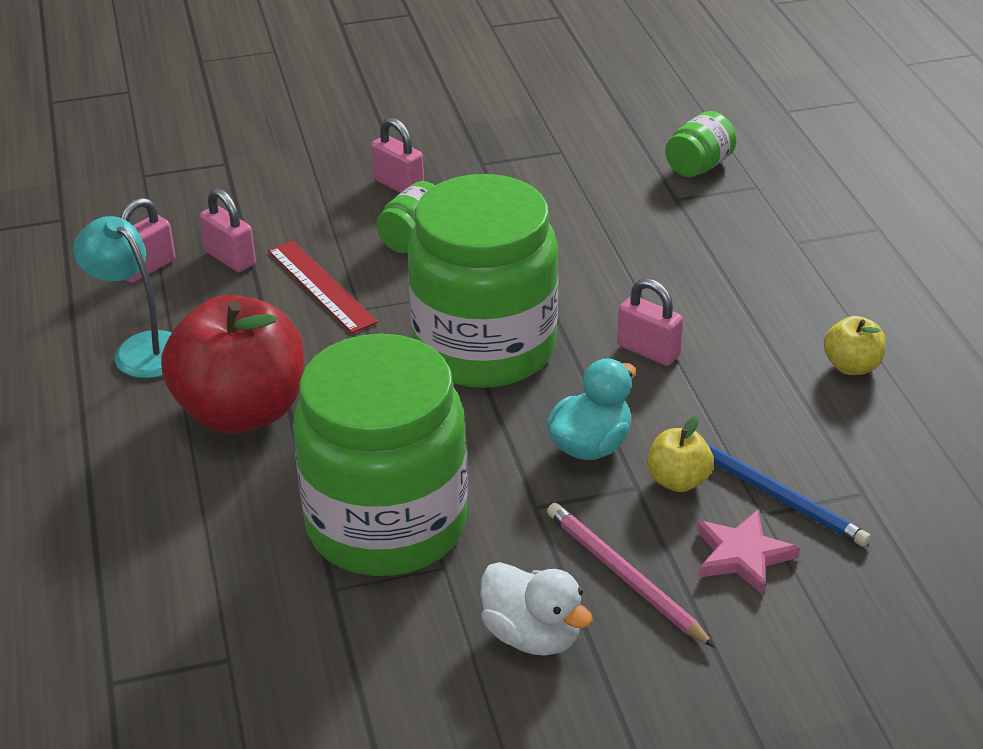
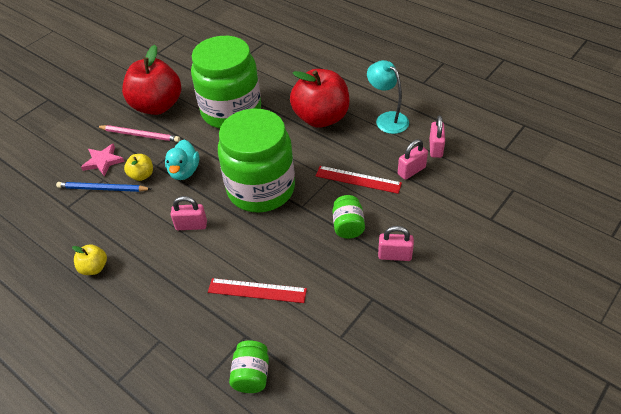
camera: 145 degrees right, 10 degrees up
turquoise lamp [73,216,172,378] -> turquoise lamp turned 135 degrees counterclockwise [367,60,409,134]
pink padlock [199,188,256,272] -> pink padlock turned 45 degrees counterclockwise [398,139,428,180]
white duck [480,562,593,656] -> red apple [122,45,181,115]
none -> red ruler [208,278,307,303]

